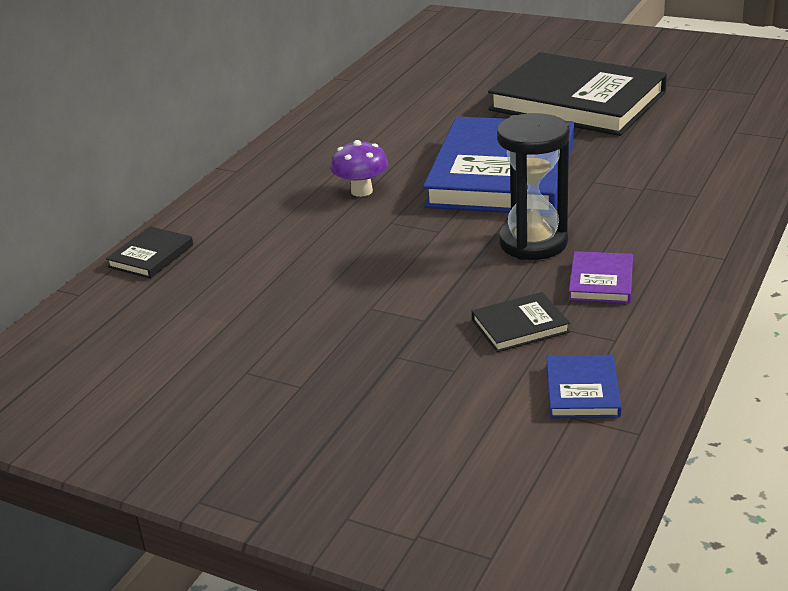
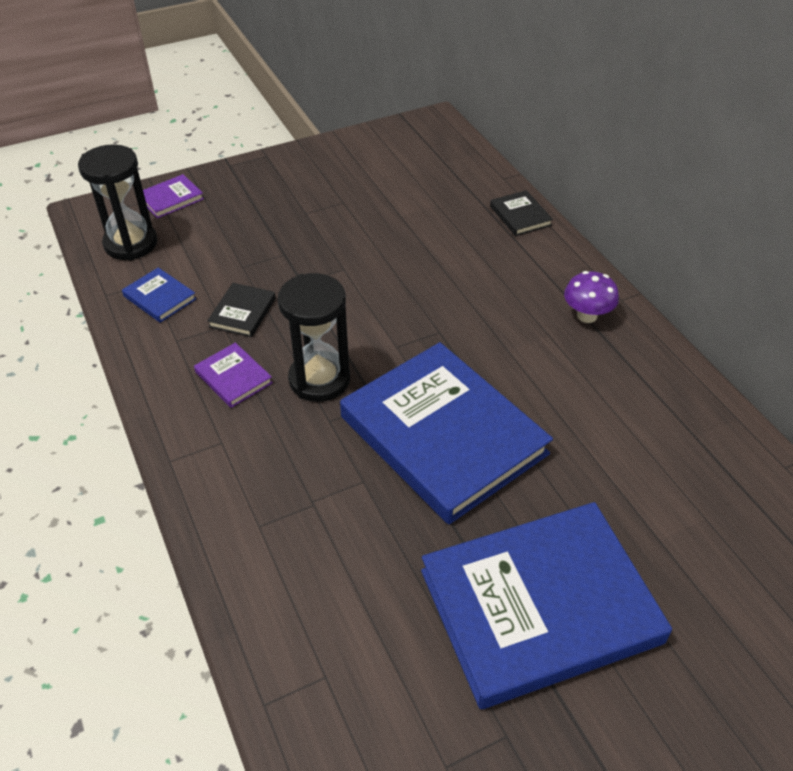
camera: 125 degrees right, 15 degrees up
purple mushroom [331,140,388,197] -> purple mushroom moved to [564,271,619,323]
black book [488,52,667,136] -> blue book [421,502,672,709]
none -> black hourglass [78,144,157,261]
none -> purple book [143,174,204,218]

